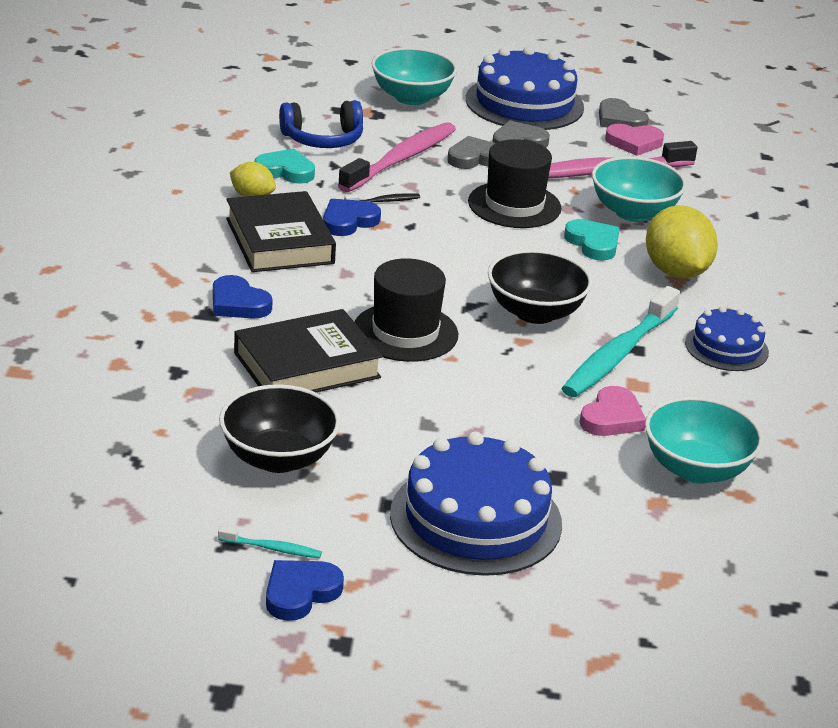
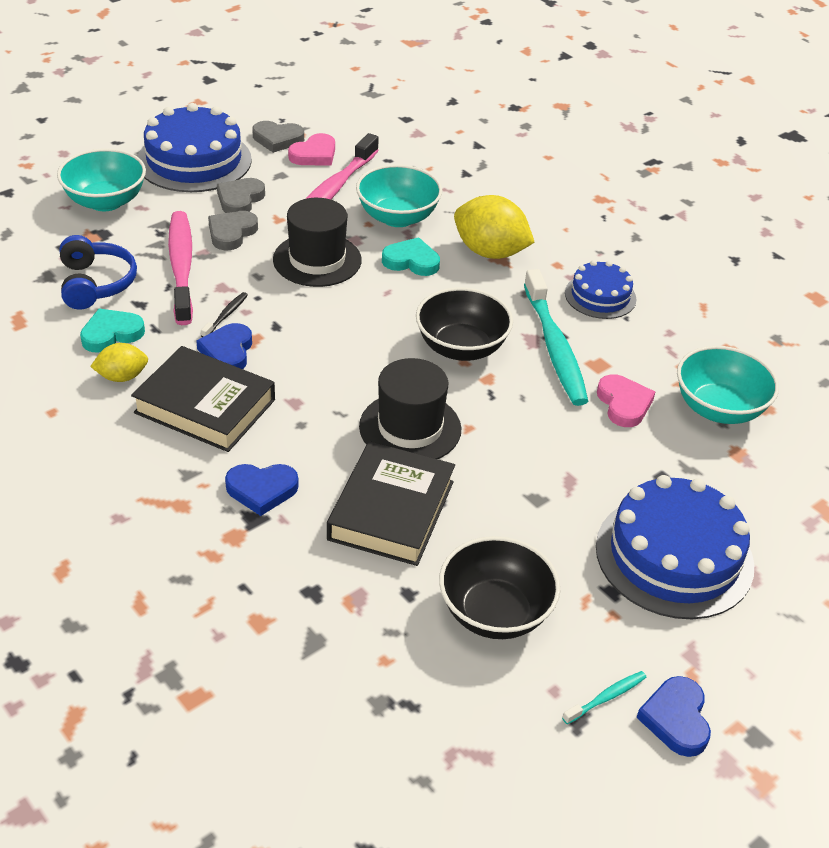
camera: 45 degrees left, 10 degrees up
blue headphones [279,100,363,148] -> blue headphones turned 45 degrees counterclockwise [60,235,137,309]

